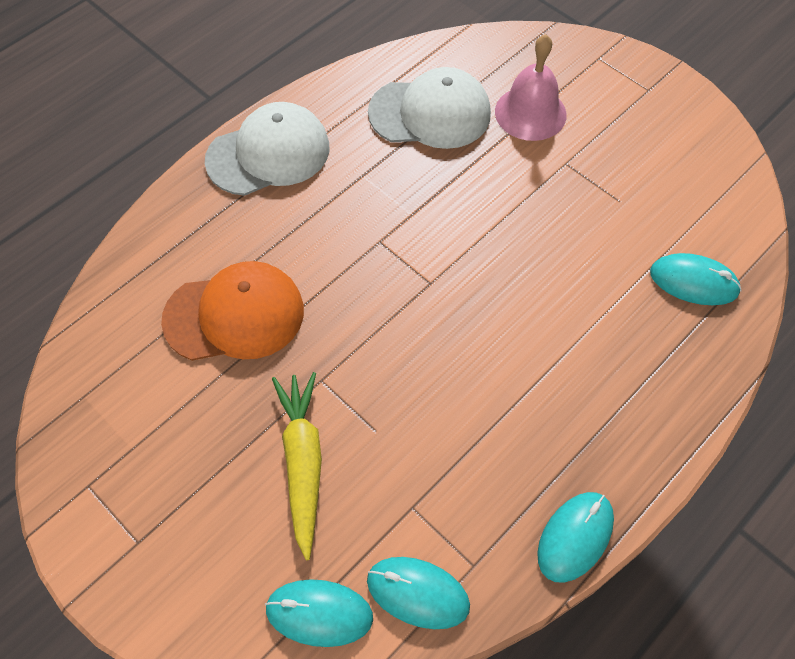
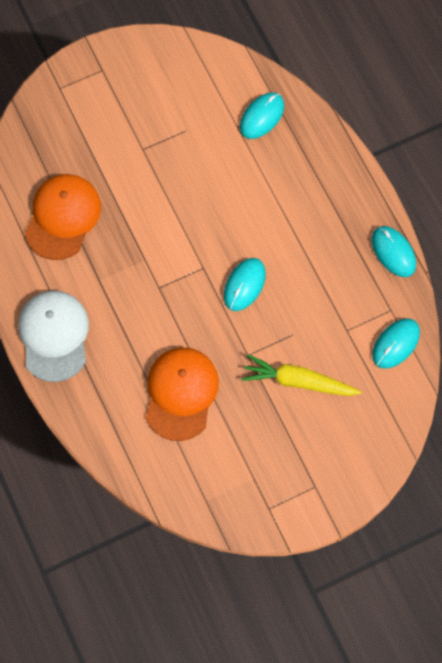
camera: 70 degrees left, 10 degrees up
turquoise mouse [265,579,373,647] -> turquoise mouse moved to [224,258,266,311]
white cap [368,67,491,149] -> orange cap [25,174,101,260]
pink bell [495,34,567,141] -> none

